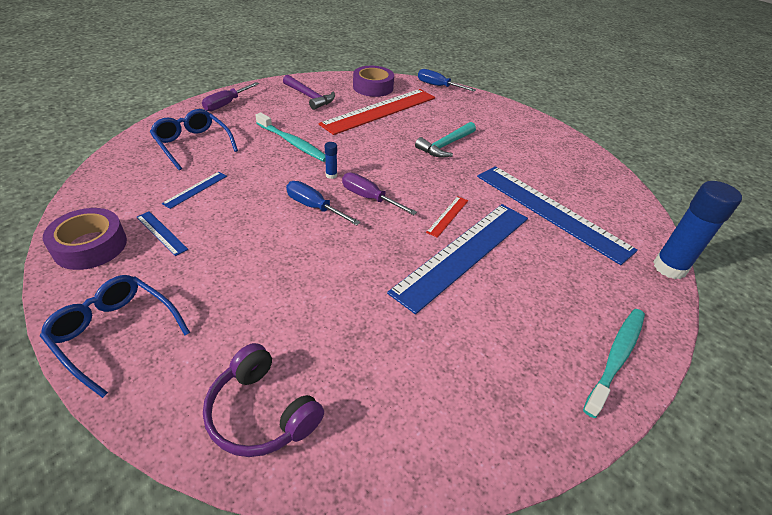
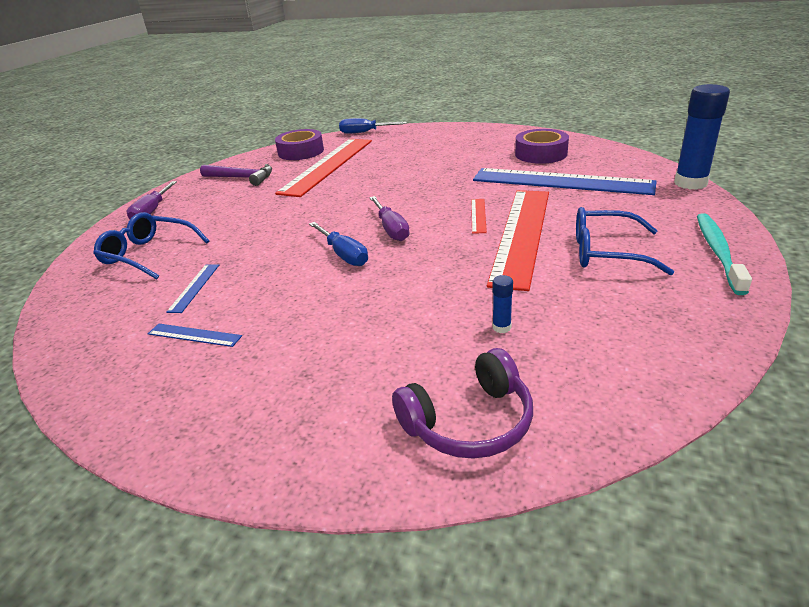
camera: 20 degrees left, 10 degrees down
blue glasses [40,275,190,398] -> blue glasses moved to [576,207,674,275]
purple tape [43,208,127,270] -> purple tape moved to [515,129,569,164]
purple headphones [203,343,324,457] -> purple headphones turned 45 degrees counterclockwise [392,348,533,459]
turquoise toothbrush [256,112,325,162] -> none
blue screwdriver [286,181,361,226] -> blue screwdriver turned 135 degrees counterclockwise [309,222,368,266]
blue glue stick [325,142,337,179] -> blue glue stick moved to [493,275,513,333]
purple screwdriver [342,172,417,215] -> purple screwdriver turned 120 degrees counterclockwise [369,196,410,241]
blue ruler [387,204,528,314] -> red ruler [487,190,549,291]
turquoise hammer [415,122,476,158] -> none

